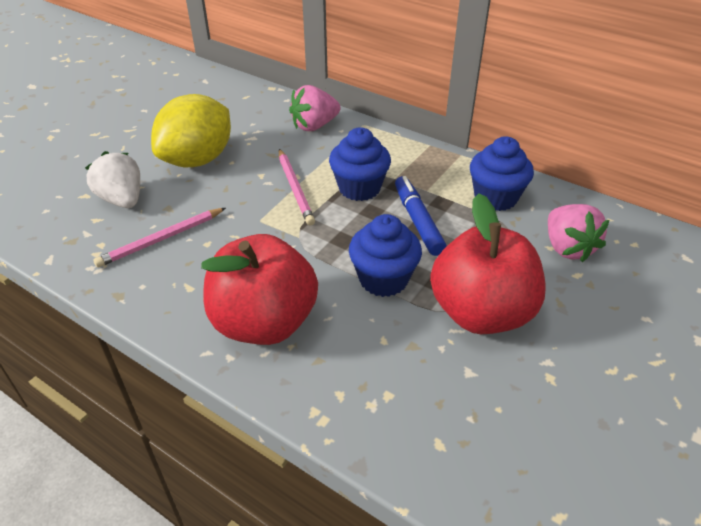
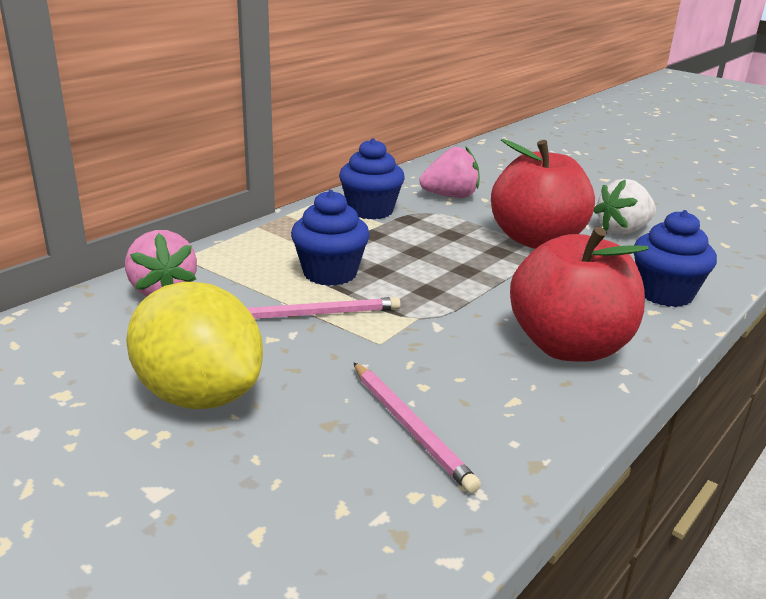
camera: 85 degrees left, 15 degrees down
white strawberry [85,151,140,208] -> white strawberry moved to [594,179,656,235]
blue cupcake [349,214,422,297] -> blue cupcake moved to [634,210,717,307]
blue marker [395,176,447,256] -> none

